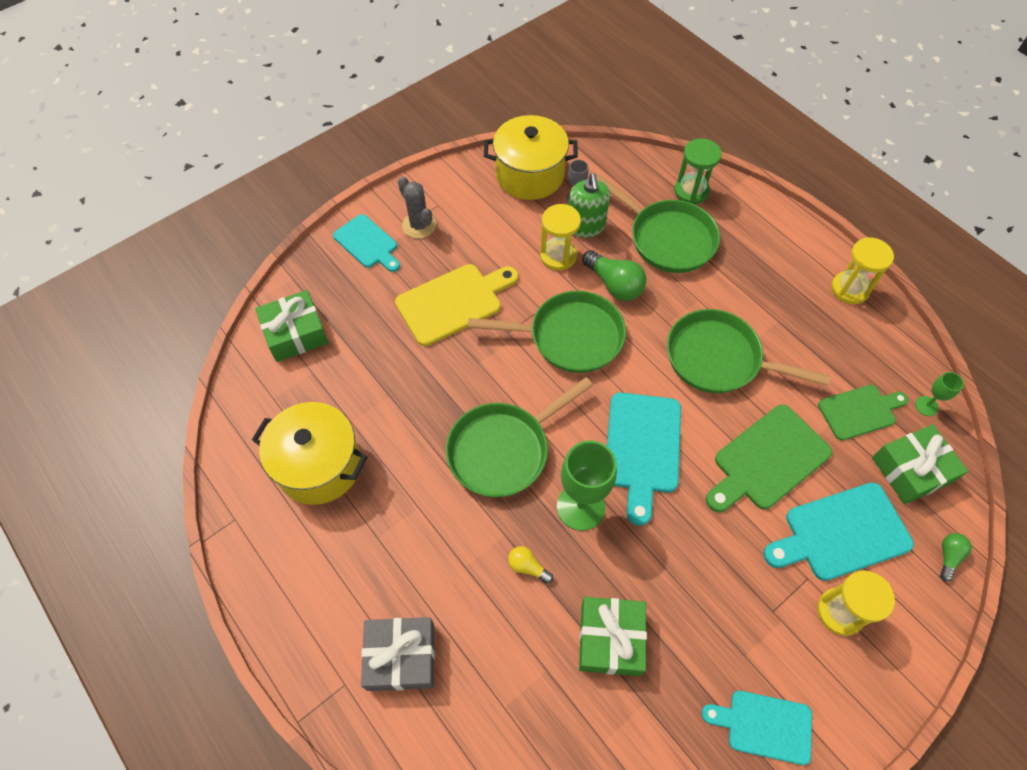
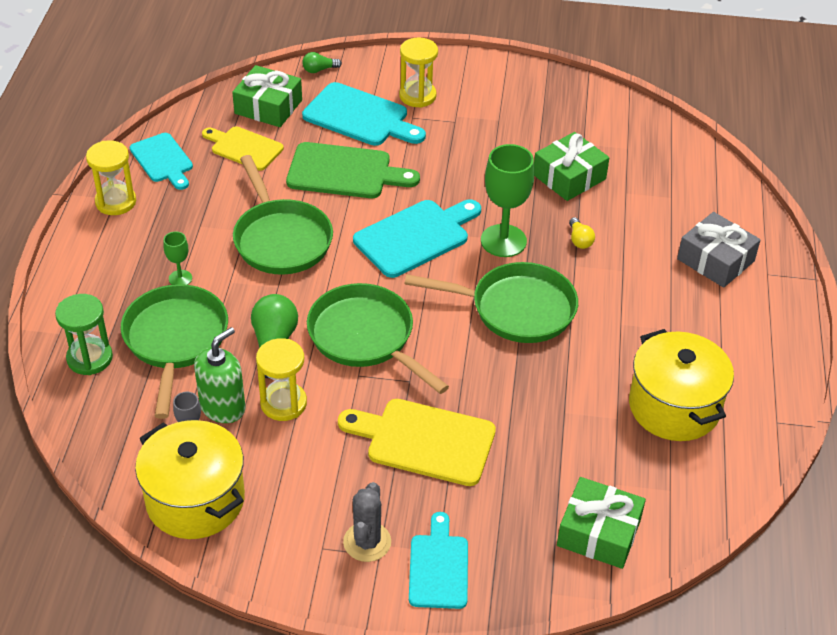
camera: 135 degrees left, 15 degrees down
turquoise cutting board [701,691,812,765] -> turquoise cutting board moved to [130,133,193,190]
green cutting board [818,385,908,441] -> yellow cutting board [202,126,284,171]
green goblet [915,372,964,416] -> green goblet moved to [163,231,192,285]

